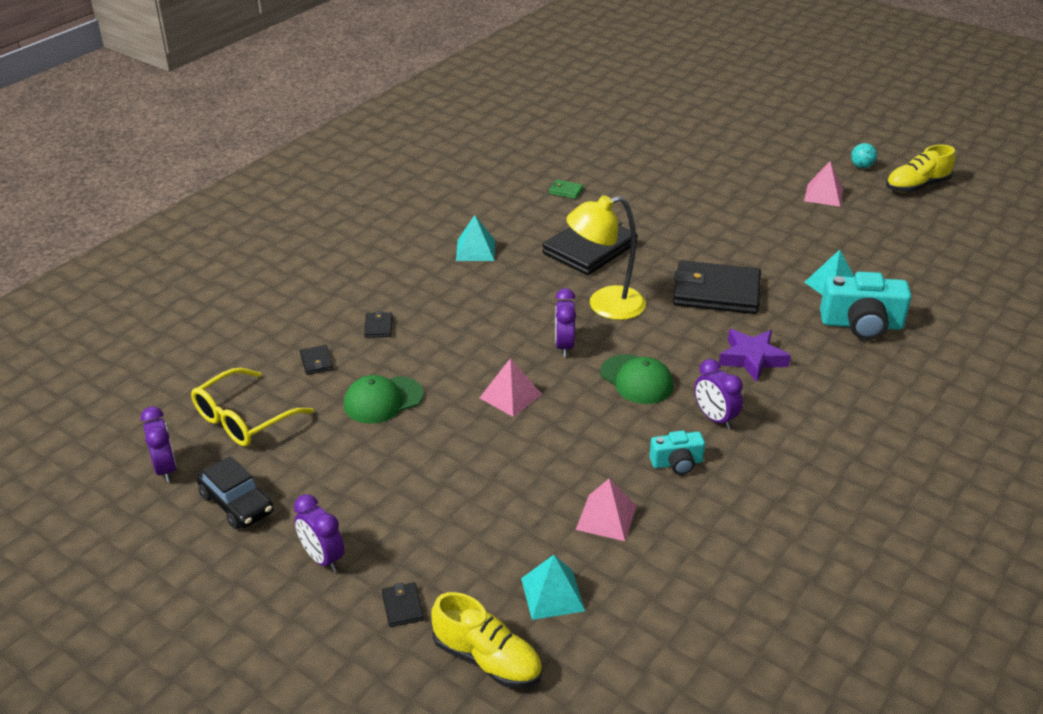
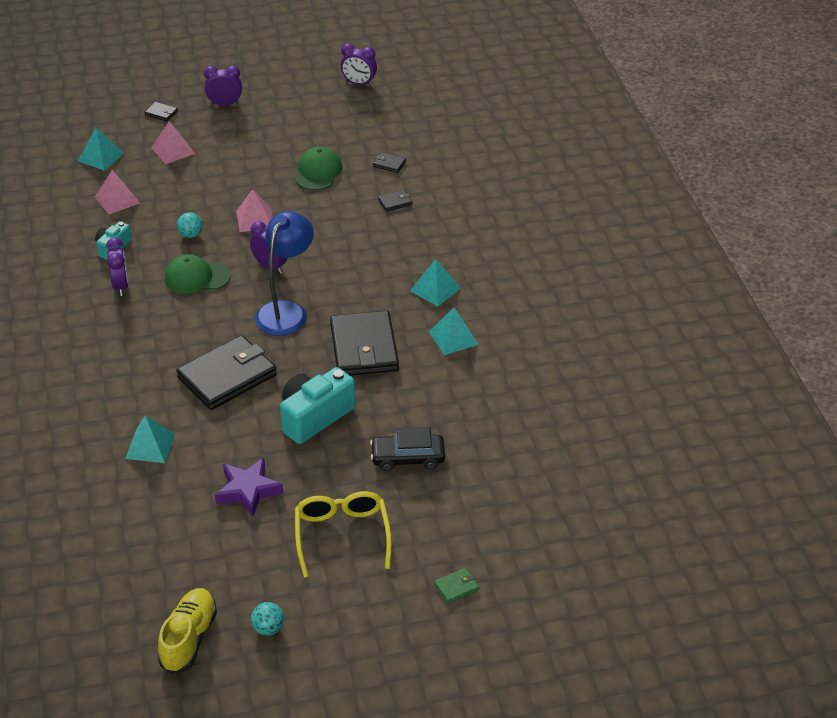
camera: 130 degrees right, 5 degrees up
yellow glasses [191,368,314,446] -> yellow glasses moved to [295,491,392,578]
black car [197,456,274,529] -> black car moved to [370,427,445,472]
black wallet [364,311,393,338] -> black wallet turned 60 degrees counterclockwise [378,190,412,212]
yellow shoe [431,592,542,688] -> none
green wallet [549,180,583,199] -> green wallet moved to [434,568,479,604]
yellow lamp [566,195,646,320] -> blue lamp [255,211,314,336]
purple clock [695,359,743,429] -> purple clock turned 75 degrees clockwise [106,238,129,296]
purple star [719,329,791,382] -> purple star moved to [215,458,283,517]
pink pyramid [804,161,843,207] -> pink pyramid moved to [151,121,195,164]
turquoise camera [820,272,912,340] -> turquoise camera moved to [280,367,356,444]
none -> turquoise ball [177,212,203,238]
none -> turquoise pyramid [429,307,479,355]

